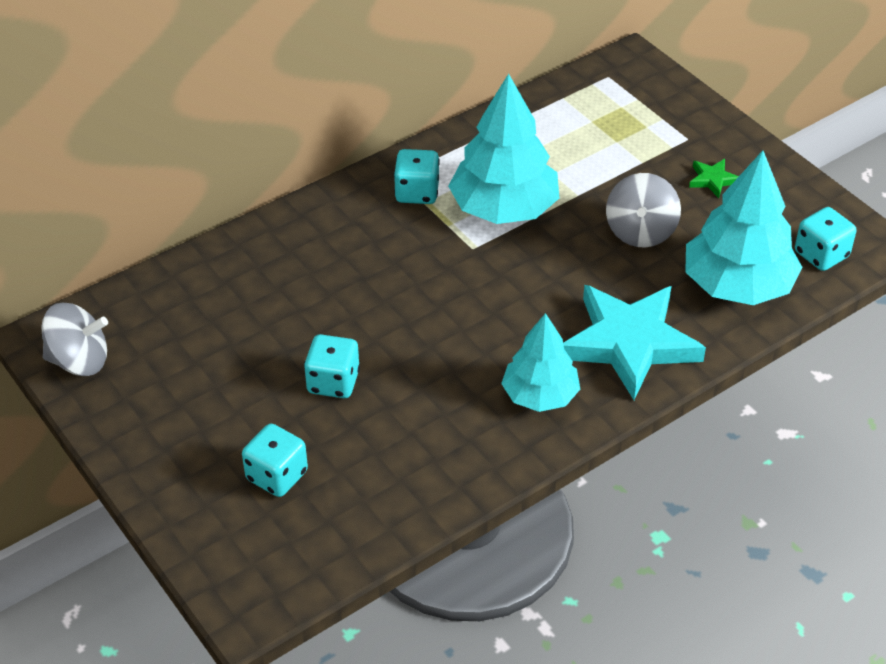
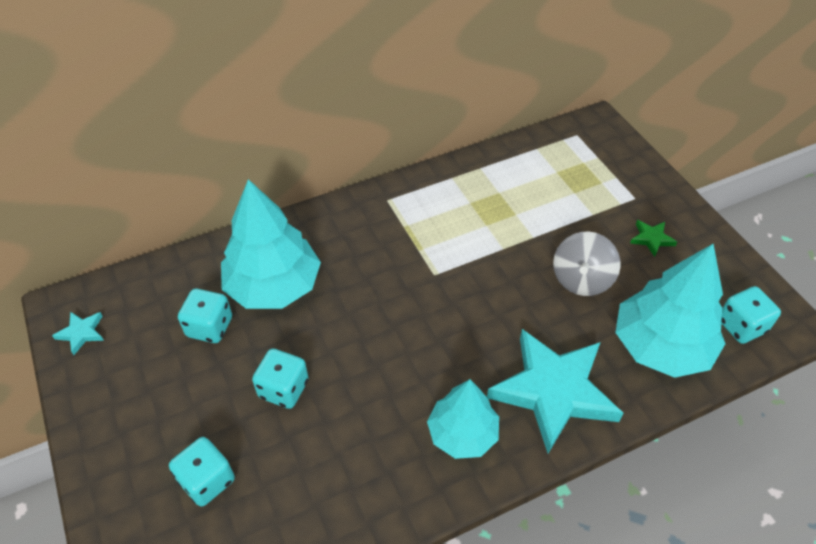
camera: 10 degrees right, 5 degrees up
grey spinning top [41,303,108,376] -> turquoise star [52,312,104,355]
turquoise dice [394,149,440,204] -> turquoise dice moved to [178,289,232,343]
turquoise tree [448,74,559,224] -> turquoise tree moved to [221,179,321,309]

